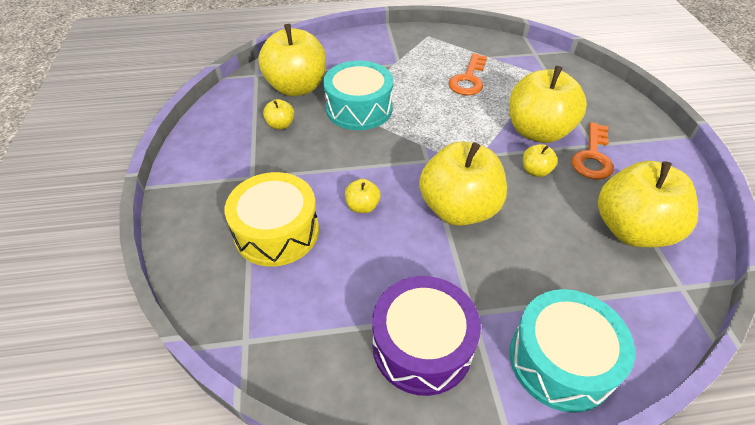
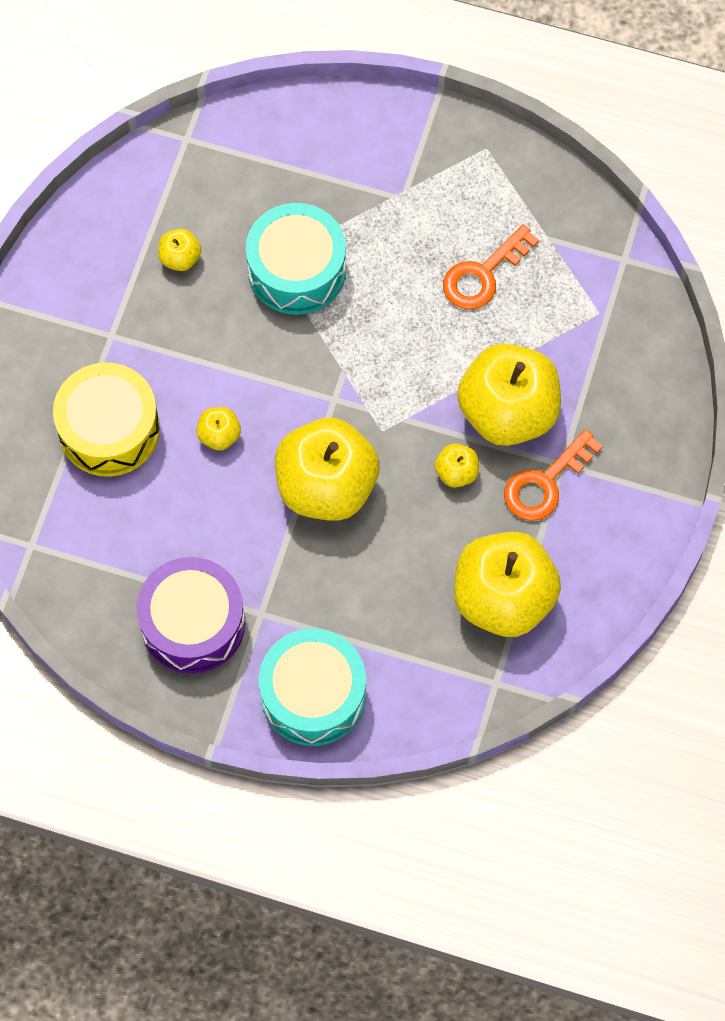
camera: 25 degrees right, 20 degrees up
yellow apple [259,24,326,96] -> none

